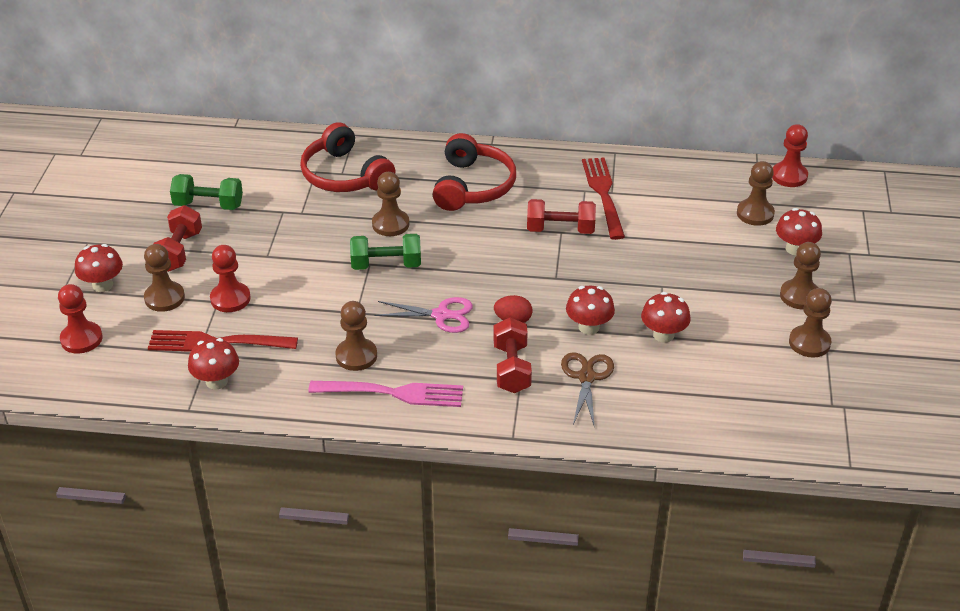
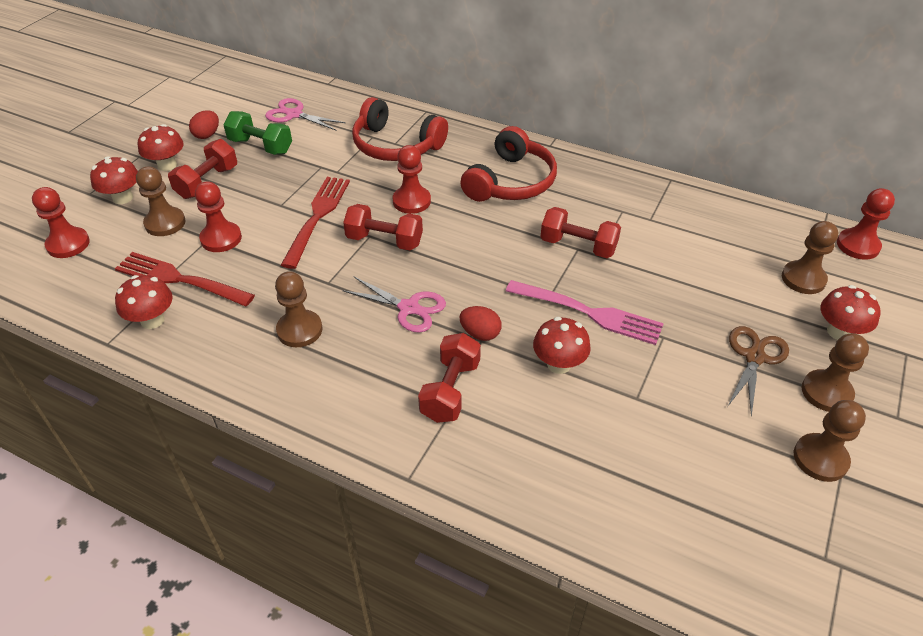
camera: 20 degrees right, 5 degrees up
red headphones [300,122,395,192] -> red headphones turned 45 degrees counterclockwise [352,97,448,161]
pink fork [308,381,463,407] -> pink fork moved to [506,280,664,345]
green dumbbell [350,234,421,270] -> red dumbbell [343,204,423,250]
brown pawn [372,172,409,236] -> red pawn [393,145,431,214]
brown scissors [561,352,614,428] -> brown scissors moved to [727,326,789,416]
red fork [582,157,625,240] -> red fork moved to [281,177,350,269]
red mushroom [641,292,690,342] -> red mushroom moved to [138,124,184,171]
none -> red egg [189,110,219,139]
none -> pink scissors [265,98,345,130]

